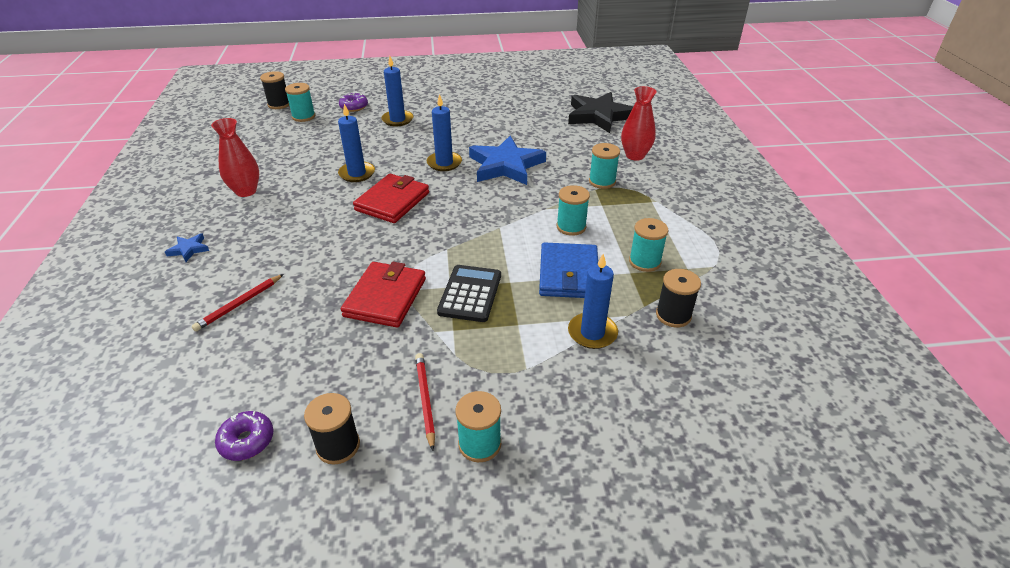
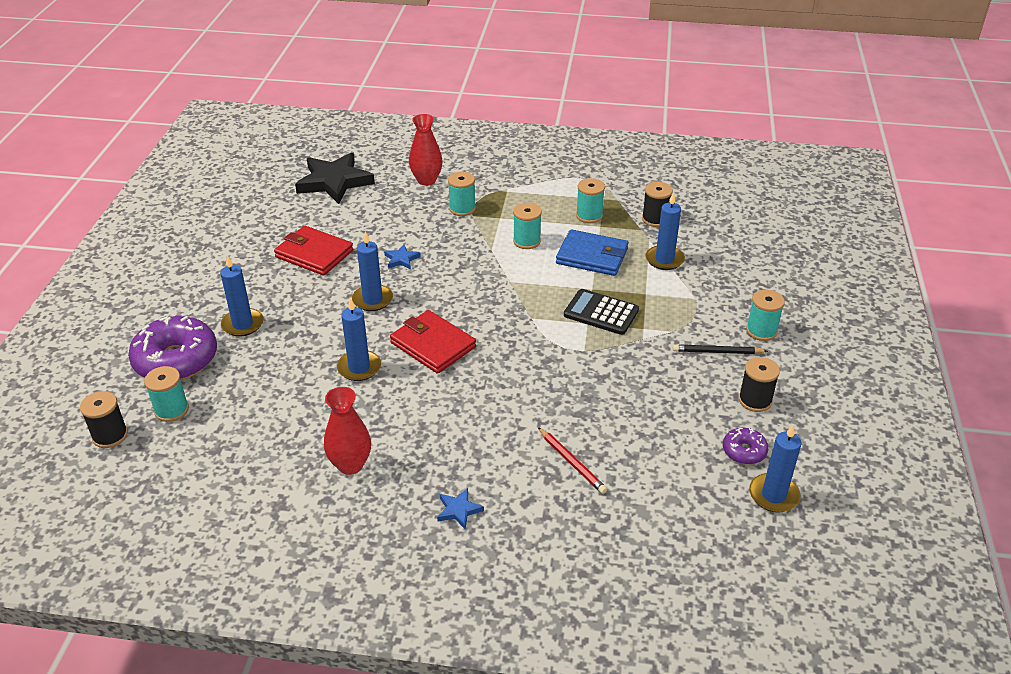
camera: 75 degrees left, 0 degrees up
purple donut [339,92,368,112] -> purple donut [128,316,217,380], size x2.08
red wallet [341,262,426,328] -> red wallet moved to [274,226,353,276]
red pencil [415,353,435,451] -> black pencil [673,344,768,354]
blue star [469,136,546,185] -> blue star [384,244,421,269], size x0.43
none -> blue candle [749,425,801,513]

